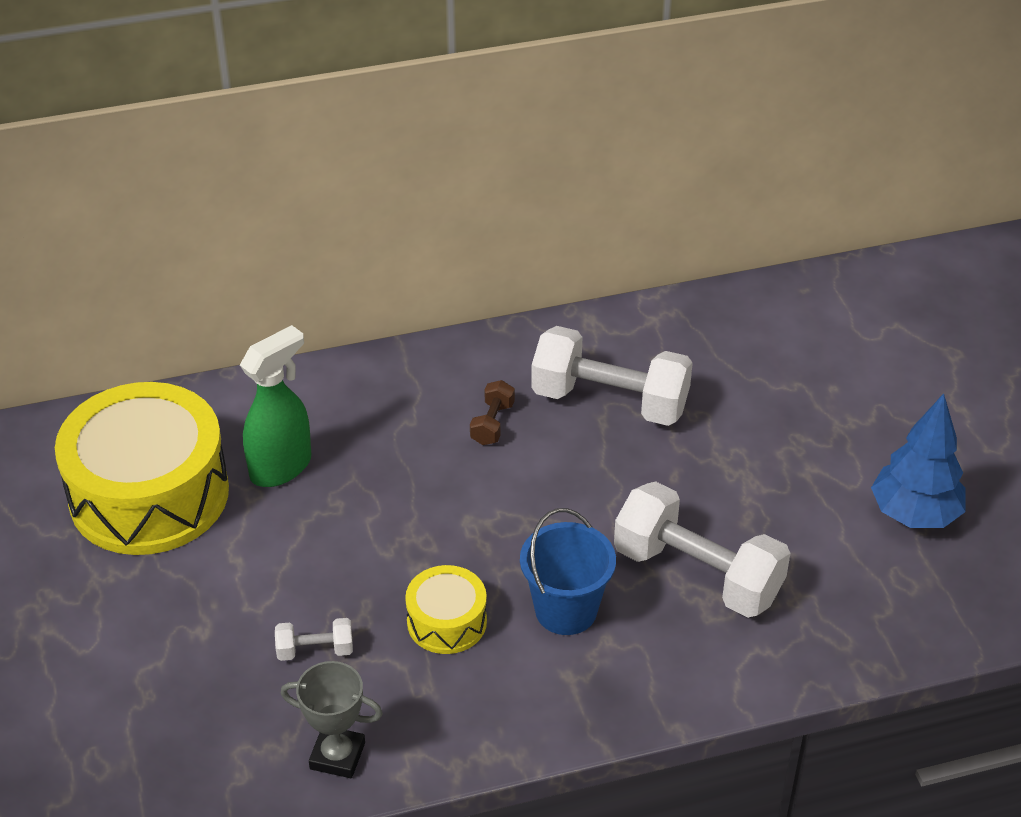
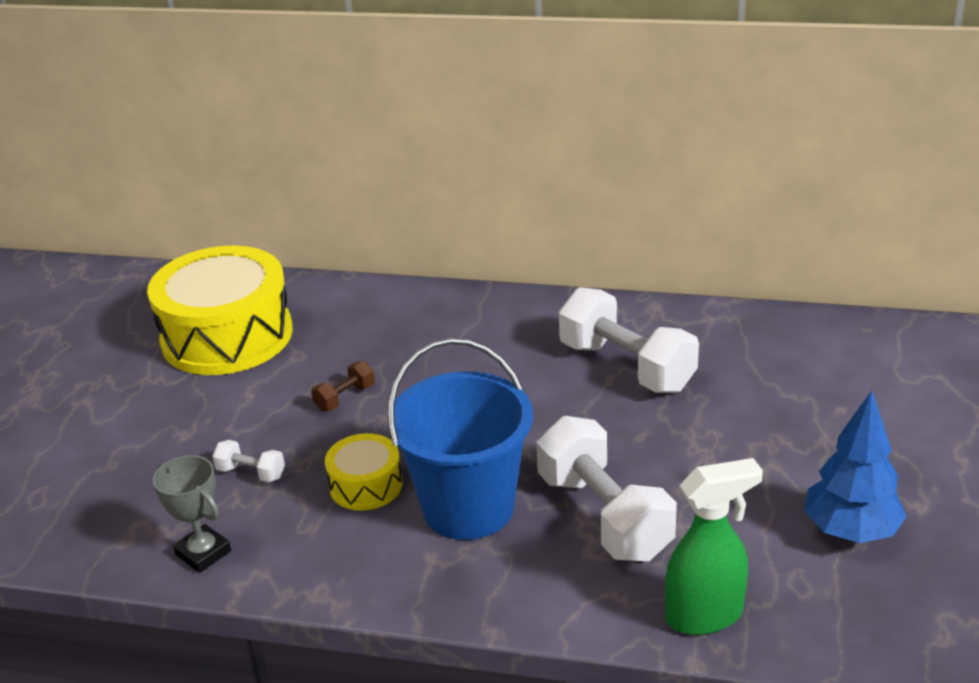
camera: 30 degrees right, 10 degrees down
green spray bottle [240,325,311,487] -> green spray bottle moved to [665,458,763,635]
brown dumbbell [470,380,515,445] -> brown dumbbell moved to [311,361,375,412]
blue bucket [520,508,616,635] -> blue bucket [388,338,533,540], size x1.55

